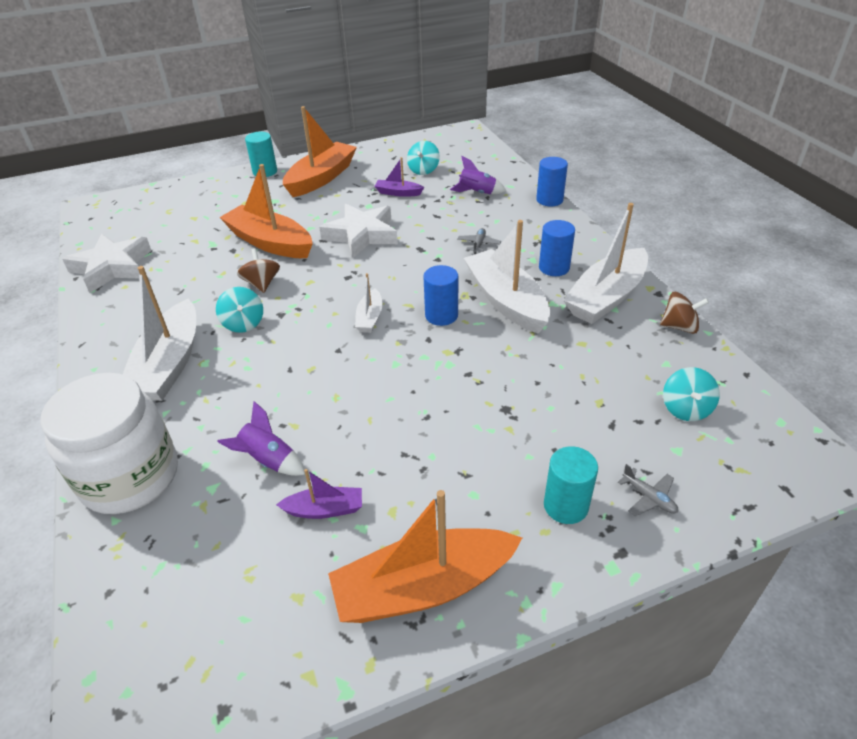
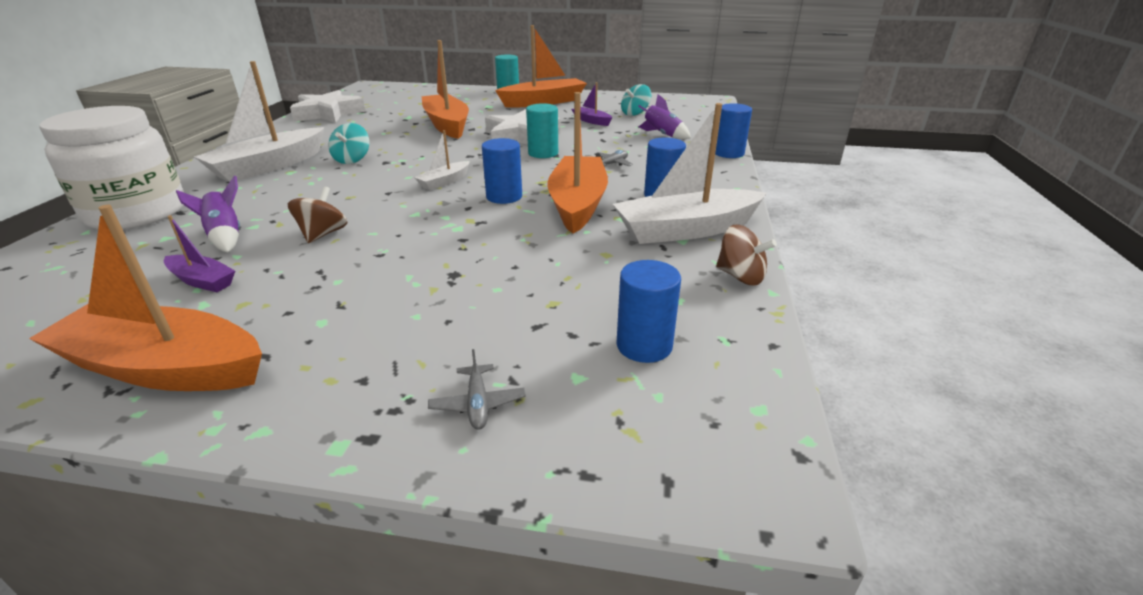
camera: 30 degrees right, 10 degrees down
brown spinning top [237,249,280,293] -> brown spinning top moved to [288,186,347,243]
white boat [464,220,550,334] -> orange boat [548,92,608,234]
turquoise cylinder [544,446,598,524] -> turquoise cylinder moved to [526,103,558,158]
turquoise spinning top [663,367,720,421] -> blue cylinder [616,260,681,363]

